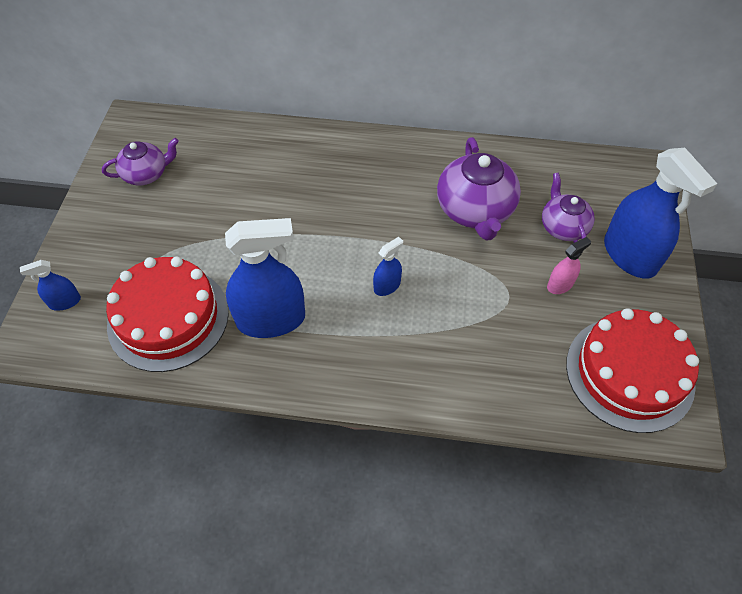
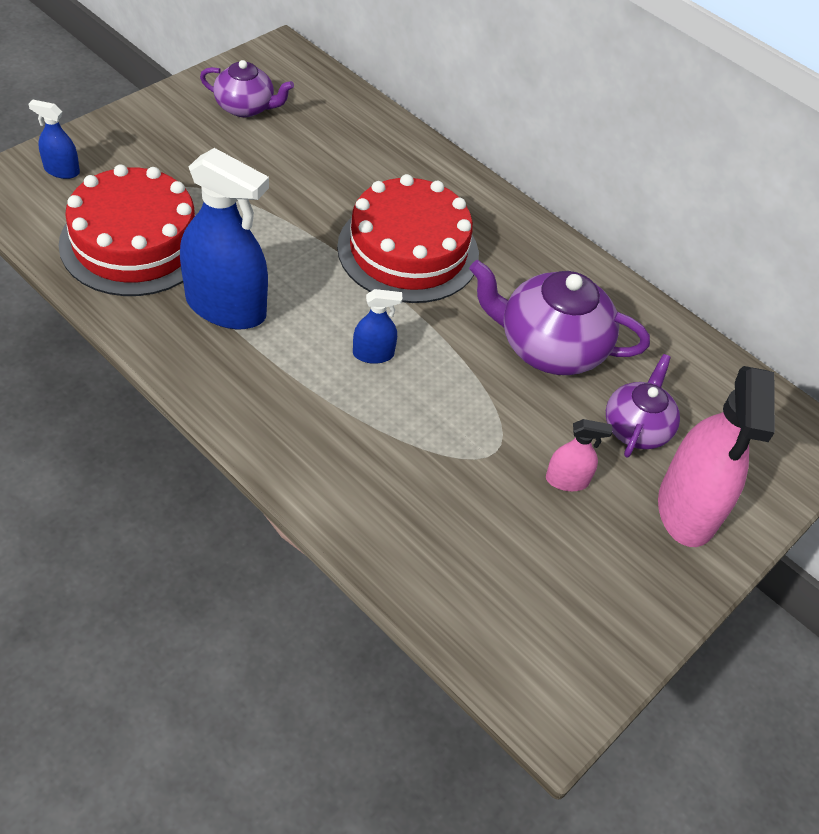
camera: 30 degrees right, 5 degrees down
purple teapot [437,137,521,240] -> purple teapot turned 75 degrees clockwise [469,260,650,375]
red cake [566,308,699,433] -> red cake moved to [337,174,479,303]
blue spray bottle [604,148,717,279] -> pink spray bottle [658,366,775,547]

